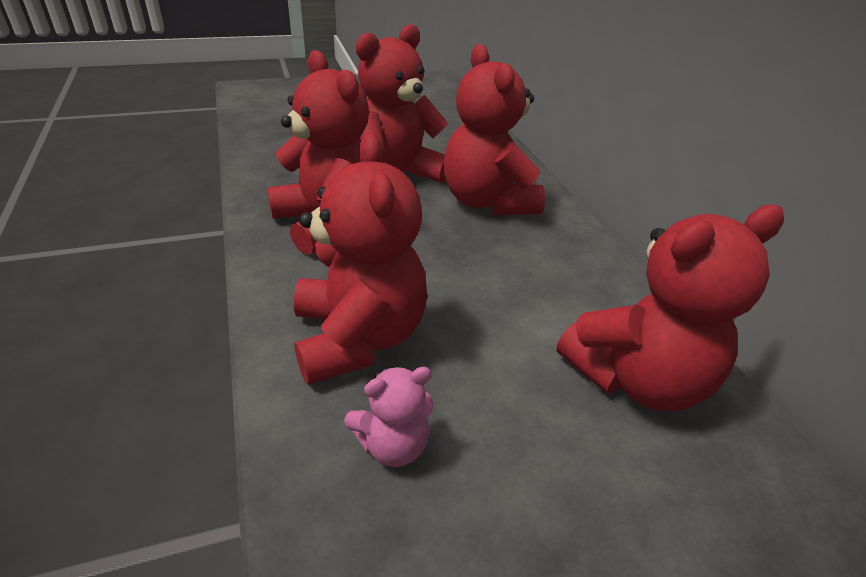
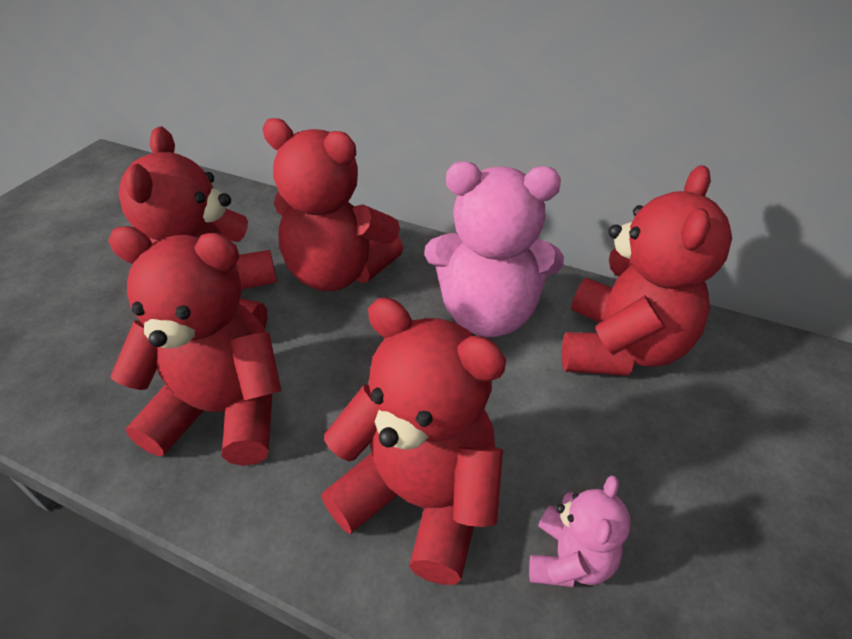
camera: 45 degrees left, 5 degrees up
none -> pink teddy bear [424,162,564,337]

